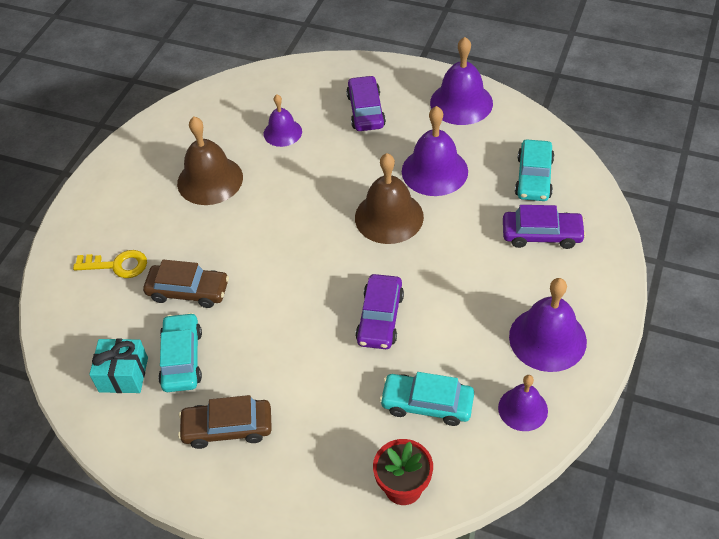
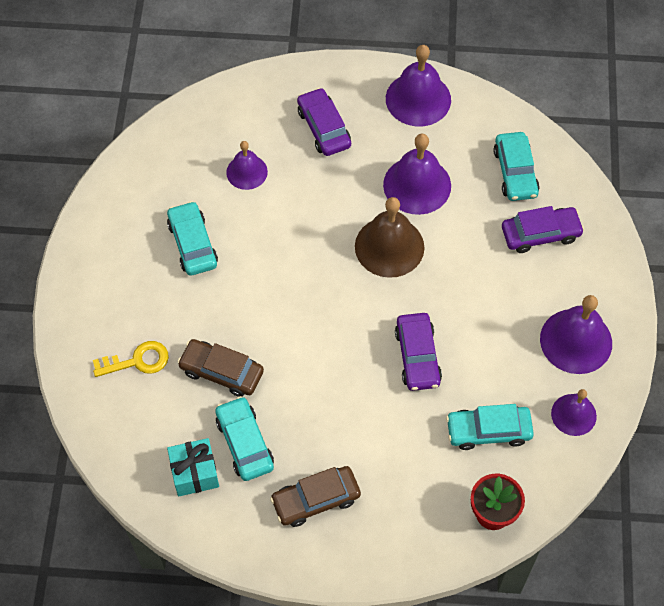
camera: 20 degrees left, 10 degrees up
brown car [143,259,229,308] -> brown car turned 150 degrees counterclockwise [178,339,264,397]
brown bell [177,117,243,205] -> turquoise car [167,201,218,276]

